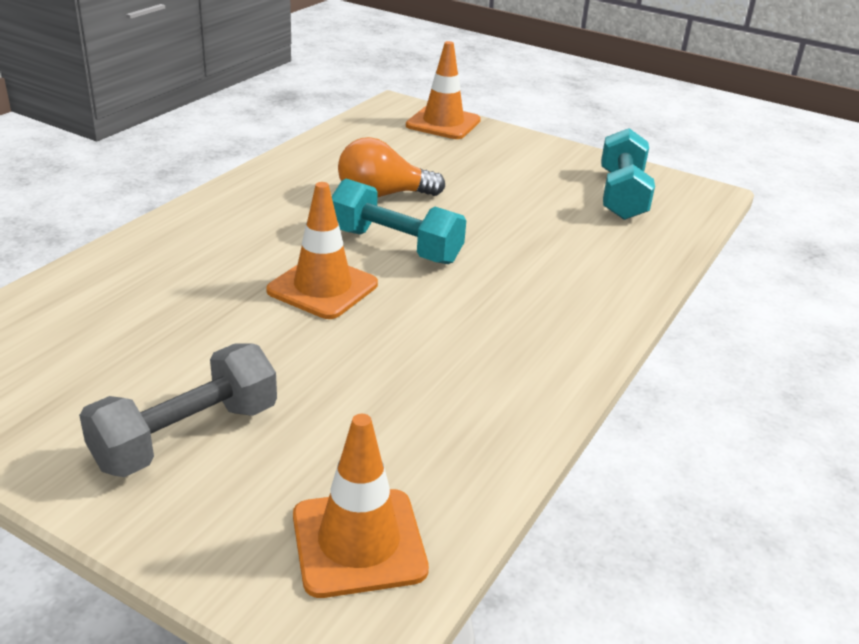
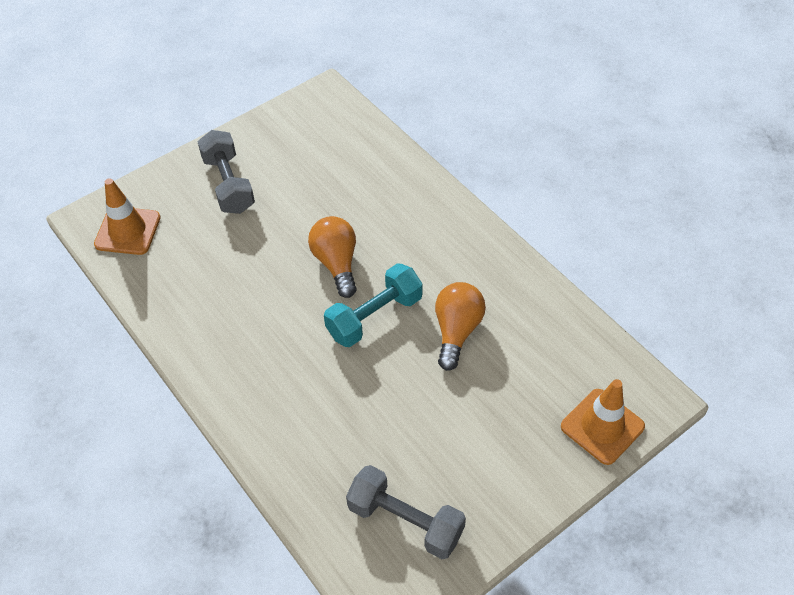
camera: 115 degrees right, 20 degrees up
orange traffic cone [266,182,378,319] -> orange light bulb [308,216,357,298]
turquoise dumbbell [601,128,655,220] -> grey dumbbell [346,465,466,559]

